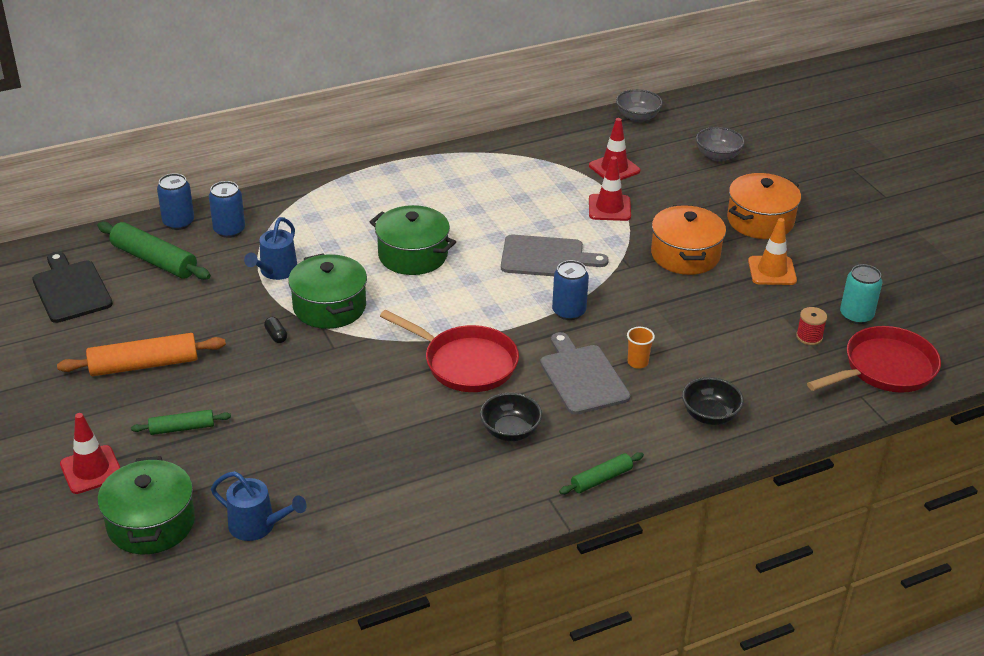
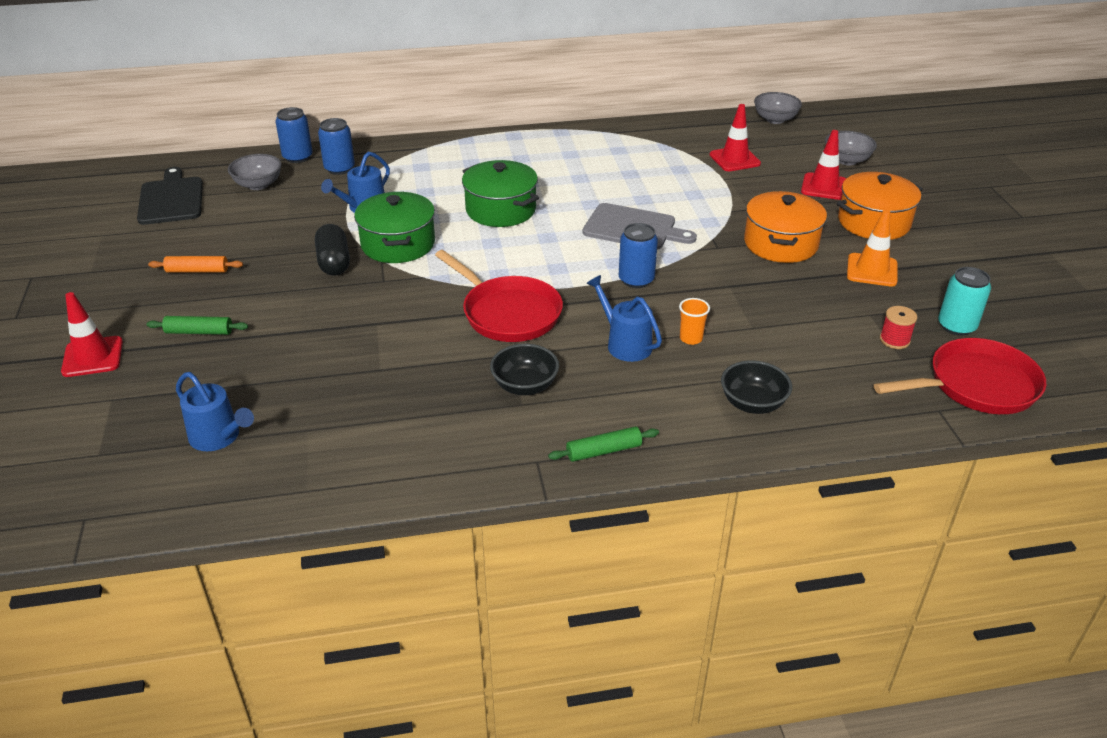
camera: 15 degrees right, 0 degrees up
orange rolling pin [57,333,226,376] -> orange rolling pin [148,256,243,273], size x0.57
green rolling pin [97,222,211,280] -> grey bowl [228,154,282,190]
green pot [97,456,195,554] -> none
black capsule [264,317,287,343] -> black capsule [315,224,350,276], size x1.95
grey cutting board [540,332,630,415] -> blue watering can [586,275,662,362]
red traffic cone [589,156,631,221] -> red traffic cone moved to [801,130,846,200]

